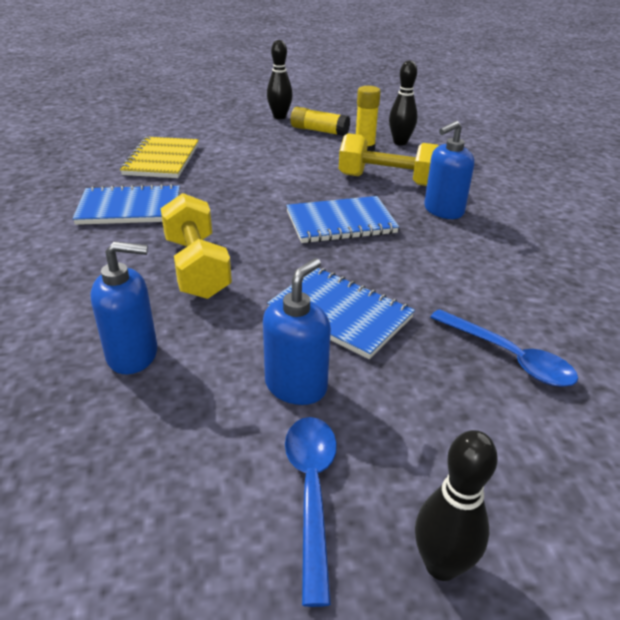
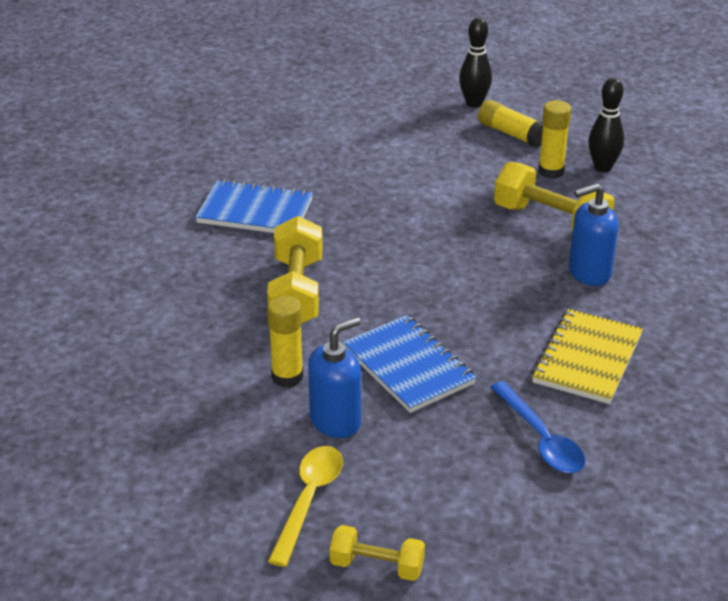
camera: 20 degrees right, 0 degrees up
blue soap dispenser [90,241,157,374] -> none
yellow notebook [120,137,199,178] -> yellow notebook moved to [532,309,643,404]
blue spoon [285,417,337,607] -> yellow spoon [268,446,343,567]
blue notebook [286,196,399,243] -> none
black bowling pin [415,430,498,581] -> yellow dumbbell [330,525,425,581]
none -> yellow glue stick [267,296,303,388]

